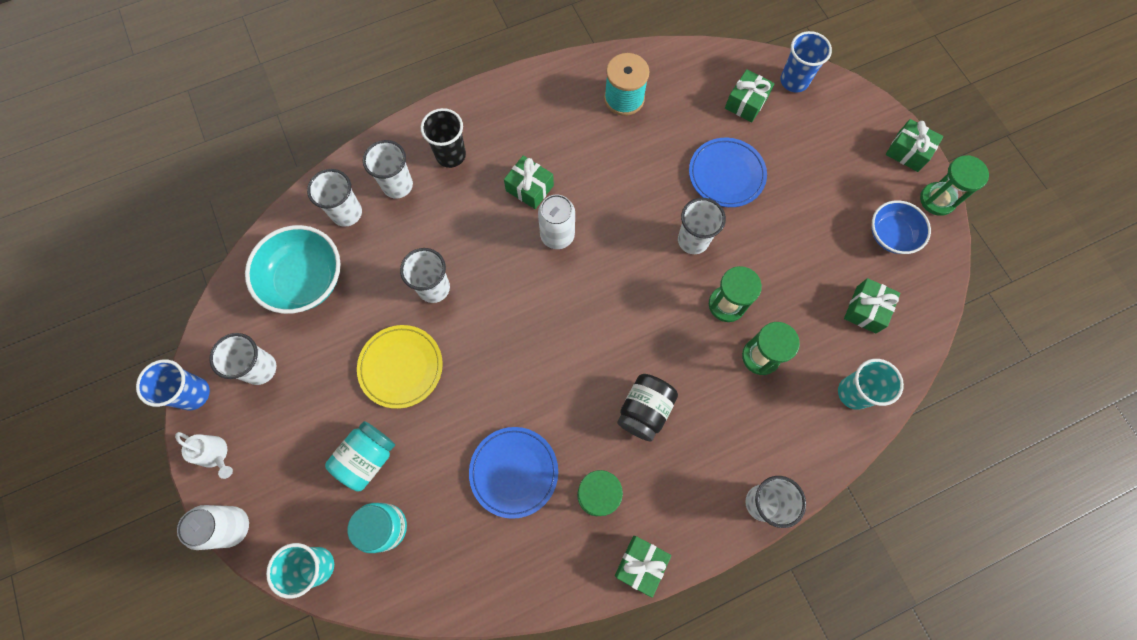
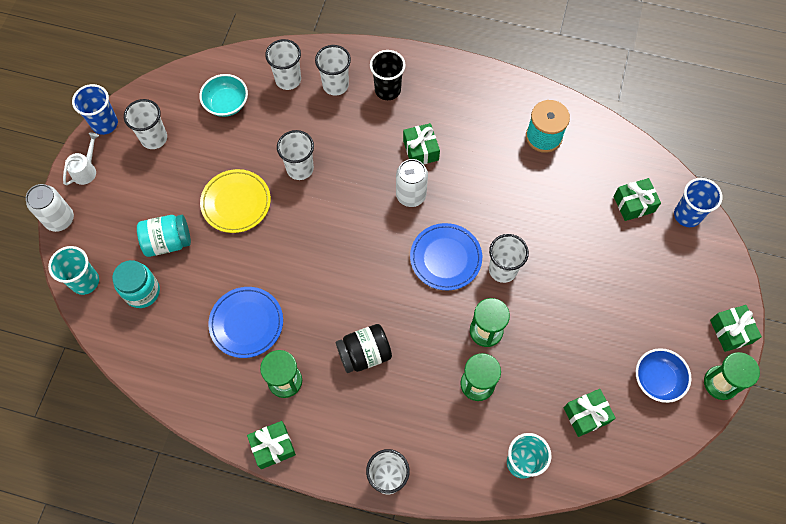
camera: 40 degrees right, 5 degrees down
white watering can [175,432,233,479] -> white watering can turned 135 degrees counterclockwise [63,132,99,185]
turquoise bowl [245,225,341,314] -> turquoise bowl [199,74,248,117], size x0.64
blue plate [689,138,767,207] -> blue plate moved to [410,223,482,290]

